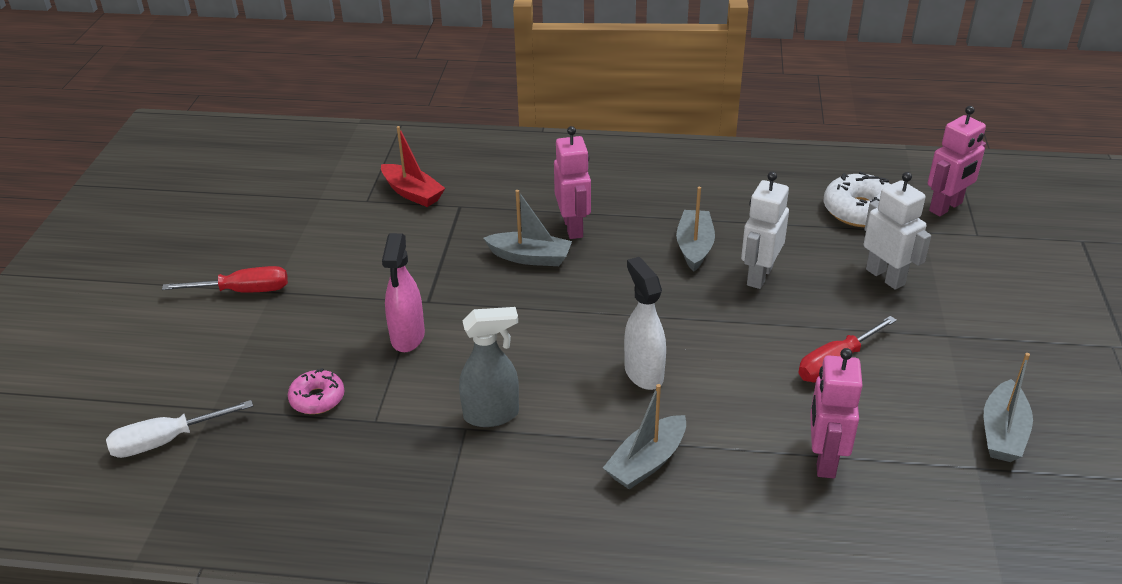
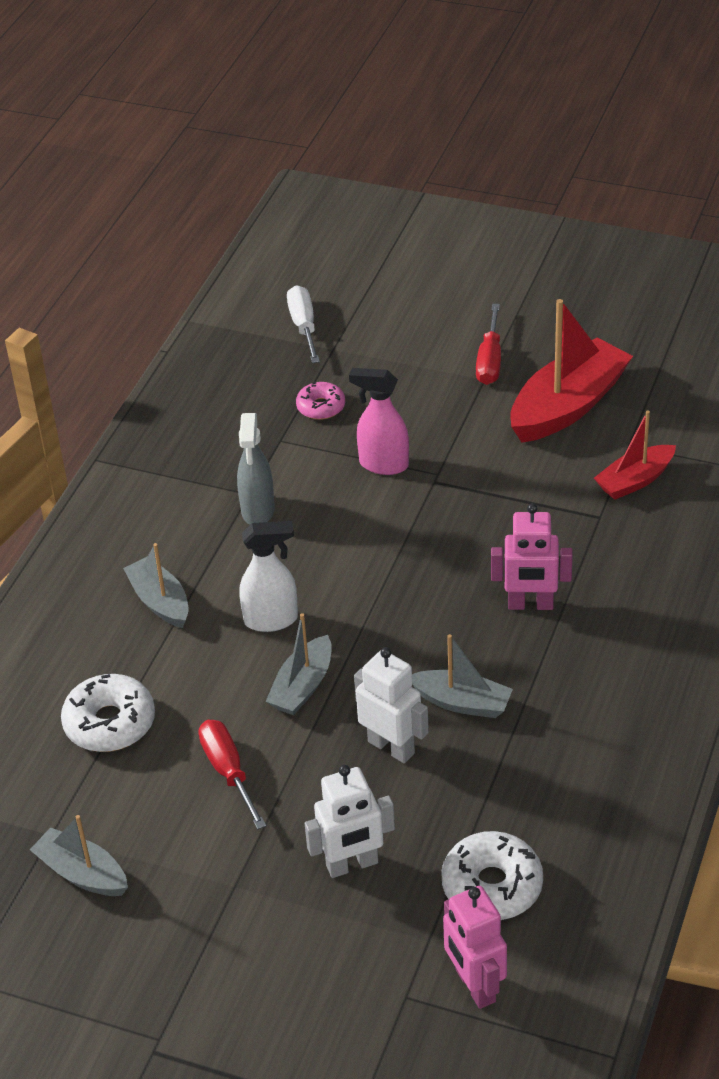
camera: 105 degrees right, 5 degrees up
grey boat [483,190,572,266] -> grey boat moved to [266,613,332,715]
pink robot [810,348,863,478] -> white donut [61,674,155,752]
none -> red boat [510,299,633,442]

